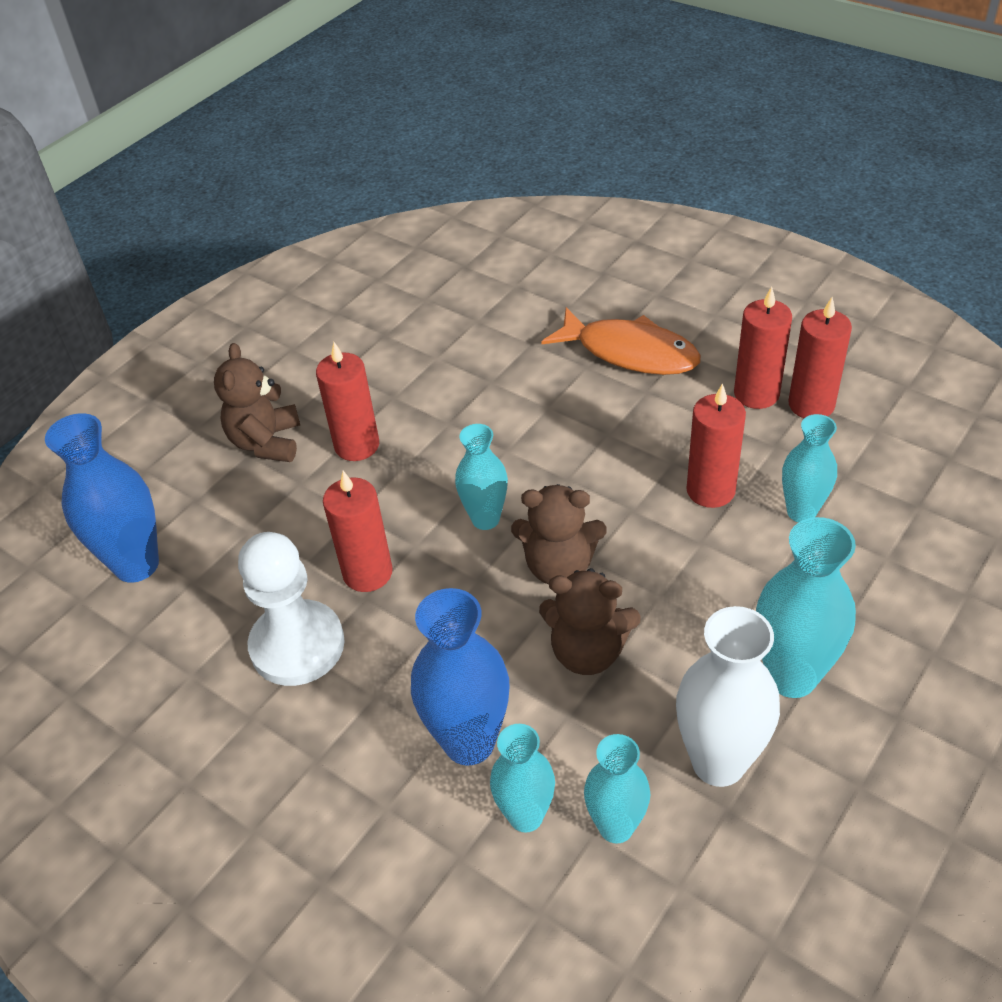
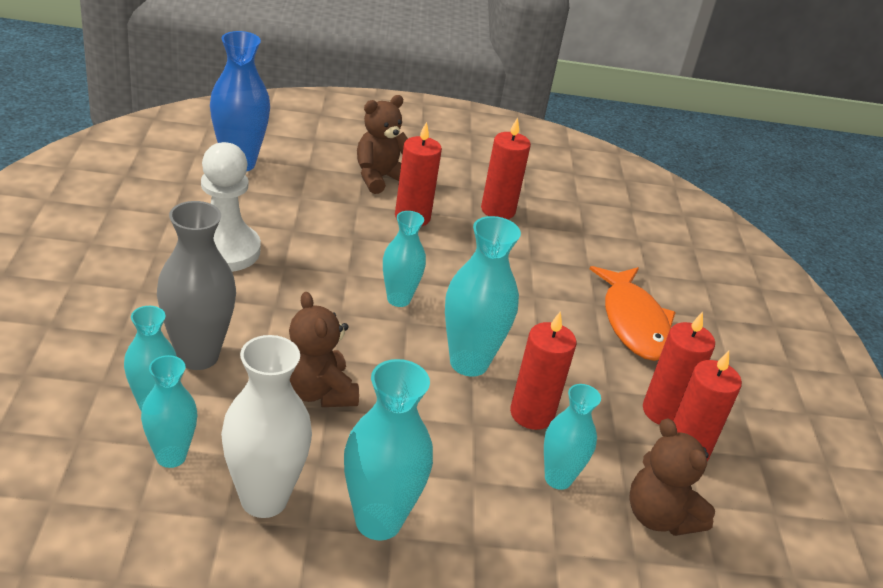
camera: 45 degrees right, 10 degrees down
red candle [323,471,393,592] -> red candle moved to [481,117,531,219]
blue vase [411,588,510,766] -> grey vase [157,201,236,370]
brown teddy bear [511,484,606,584] -> brown teddy bear moved to [629,418,715,536]
none -> turquoise vase [445,216,521,377]

